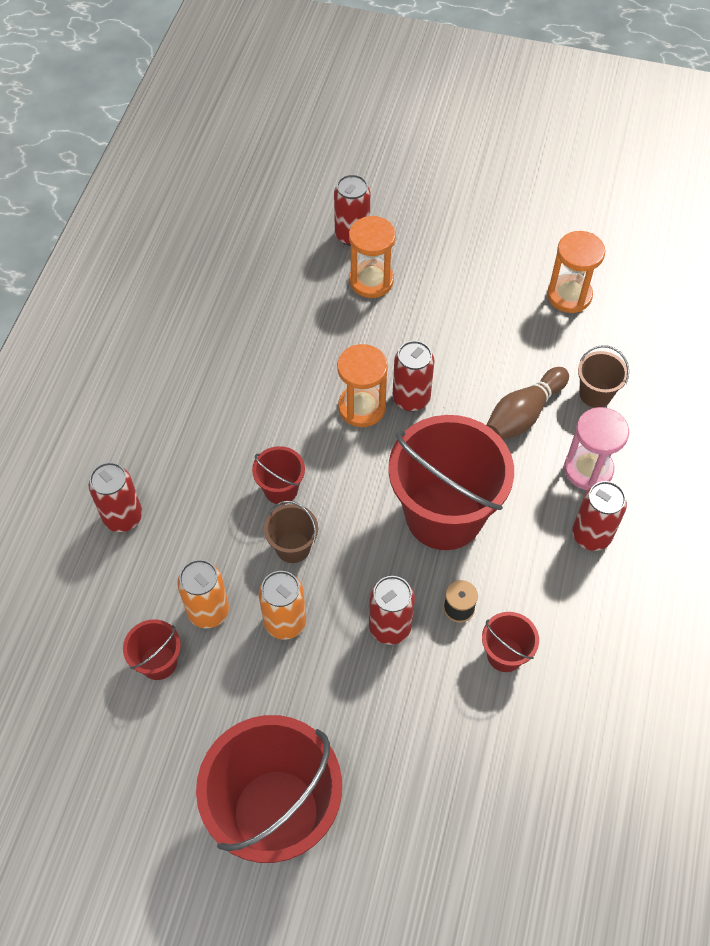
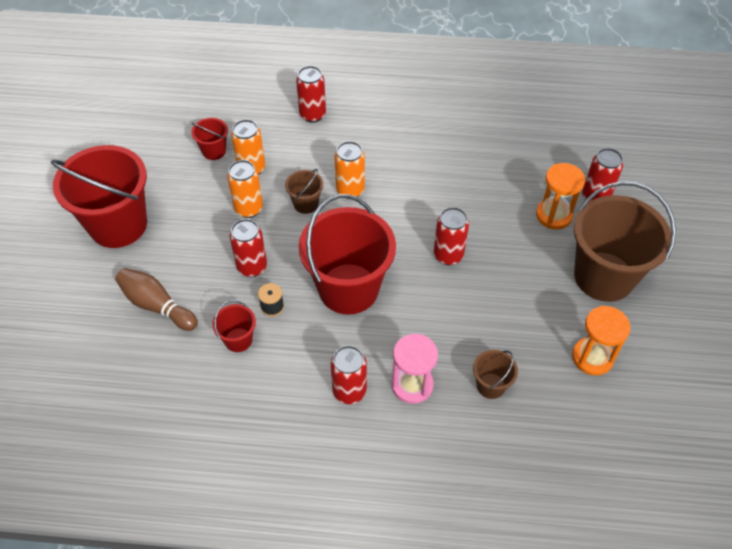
camera: 80 degrees right, 5 degrees down
red bucket [252,446,305,505] -> orange can [335,141,365,199]
orange hourglass [337,344,388,427] -> none
brown bowling pin [486,367,569,440] -> brown bowling pin moved to [115,268,198,331]
none -> brown bucket [574,181,676,302]

